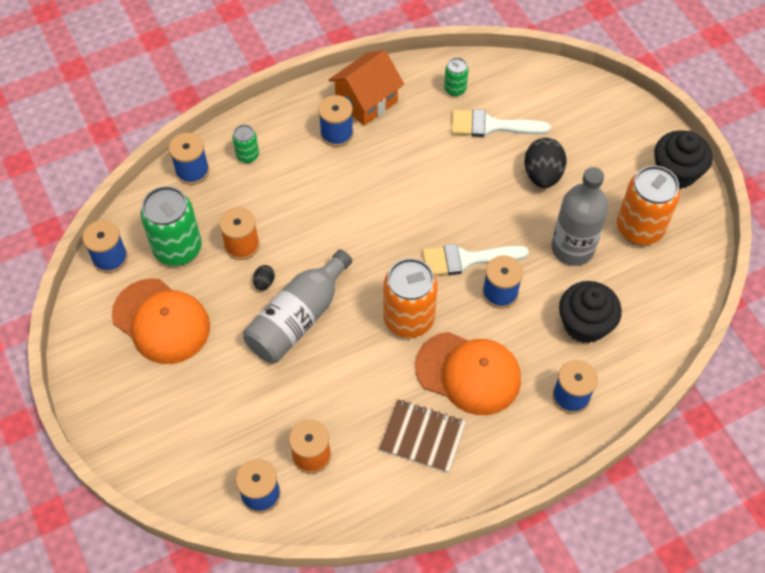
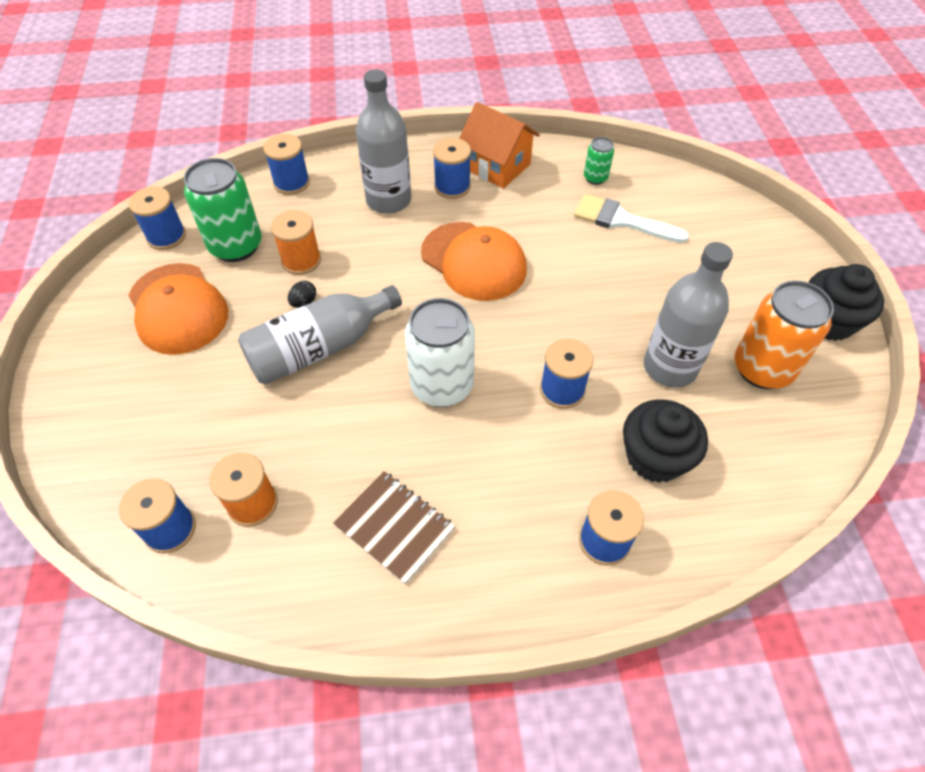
camera: 20 degrees right, 5 degrees down
green can [232,125,259,163] -> none
orange house [329,50,404,126] -> orange house turned 60 degrees clockwise [459,102,540,189]
orange can [383,258,438,338] -> white can [405,298,475,407]
orange cap [415,332,521,415] -> orange cap moved to [421,222,527,301]
white brush [422,244,529,276] -> none
black egg [525,138,566,188] -> none
none -> grey bottle [356,69,411,214]

